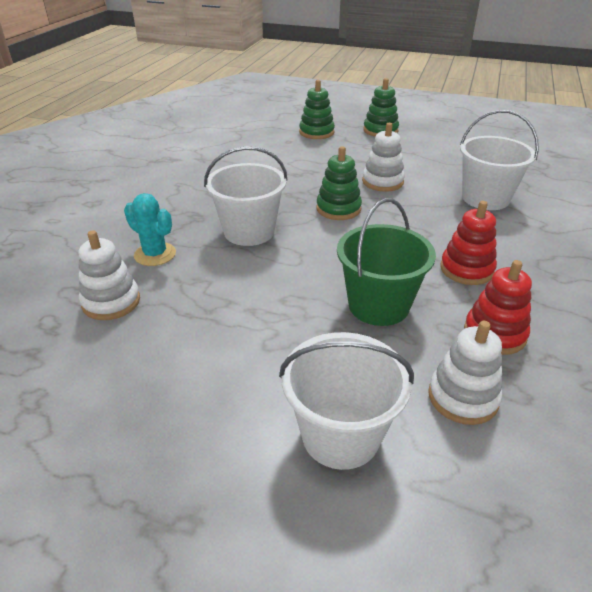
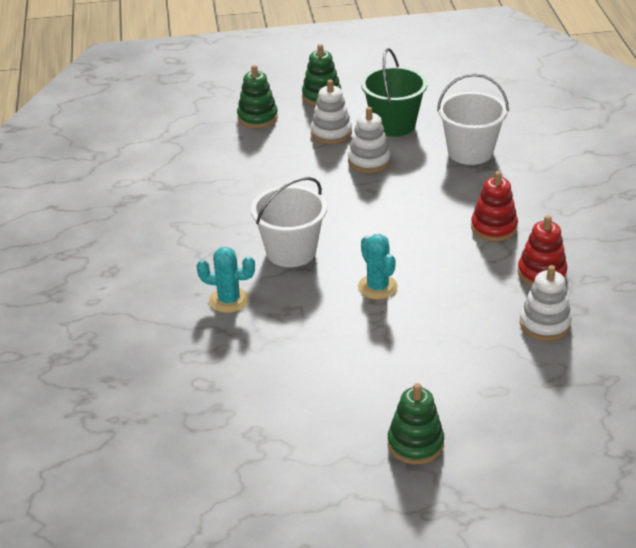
camera: 25 degrees left, 0 degrees up
white stacking toy [79,230,140,320] -> white stacking toy moved to [311,80,352,144]
white bucket [279,332,414,470] -> none
green stacking toy [316,146,362,220] -> green stacking toy moved to [388,383,444,464]
green bucket [337,198,436,326] -> green bucket moved to [361,48,427,137]
none -> turquoise cactus [358,234,398,300]

